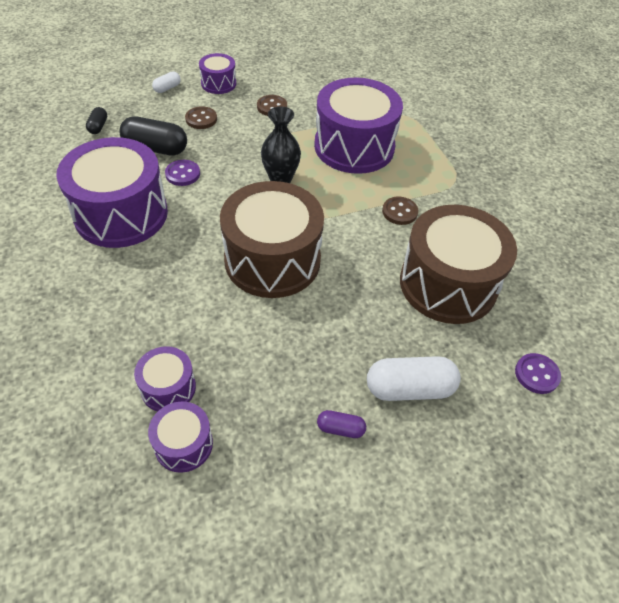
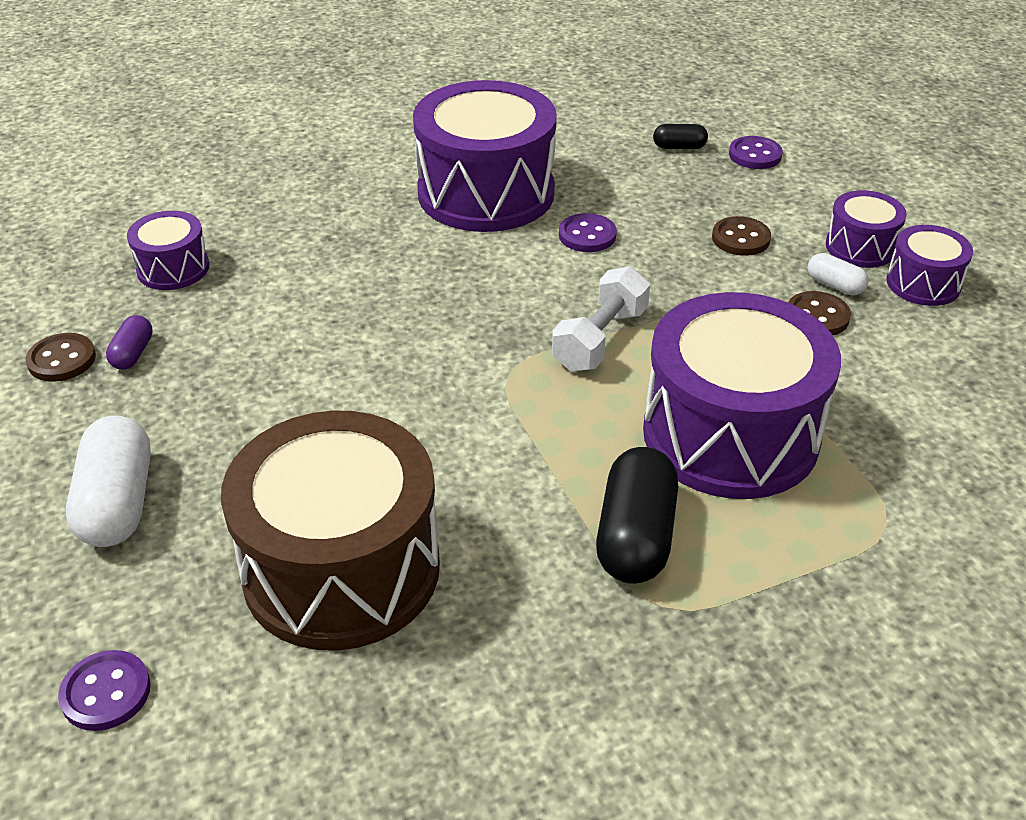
camera: 90 degrees right, 10 degrees down
black capsule [120,116,187,156] -> black capsule moved to [596,447,678,584]
purple drum [148,401,213,473] -> purple drum moved to [887,225,973,306]
white capsule [152,71,181,93] -> white capsule moved to [808,253,869,295]
brown drum [220,181,324,298] -> none
black vase [261,106,301,183] -> white dumbbell [552,266,650,372]
purple capsule [317,410,366,438] -> purple capsule moved to [106,315,153,370]
brown button [382,196,418,225] -> brown button moved to [25,333,96,382]
none -> purple button [729,136,783,169]

